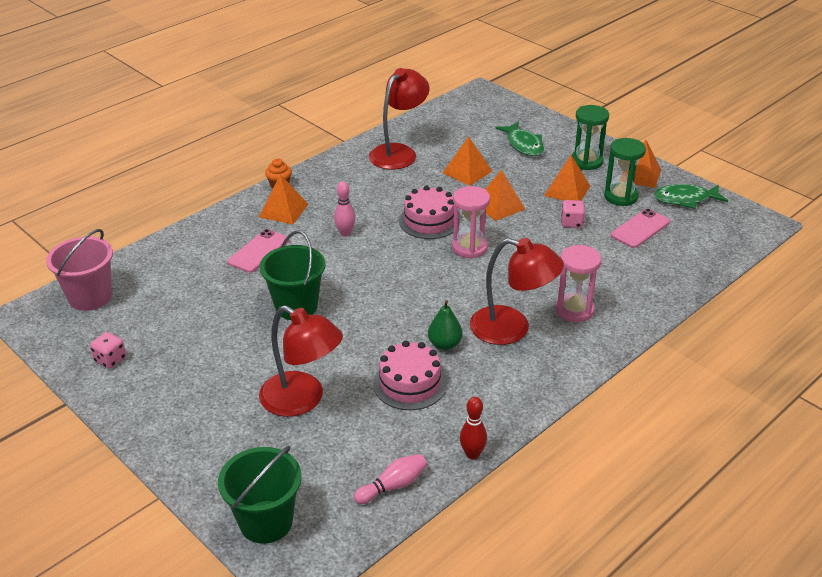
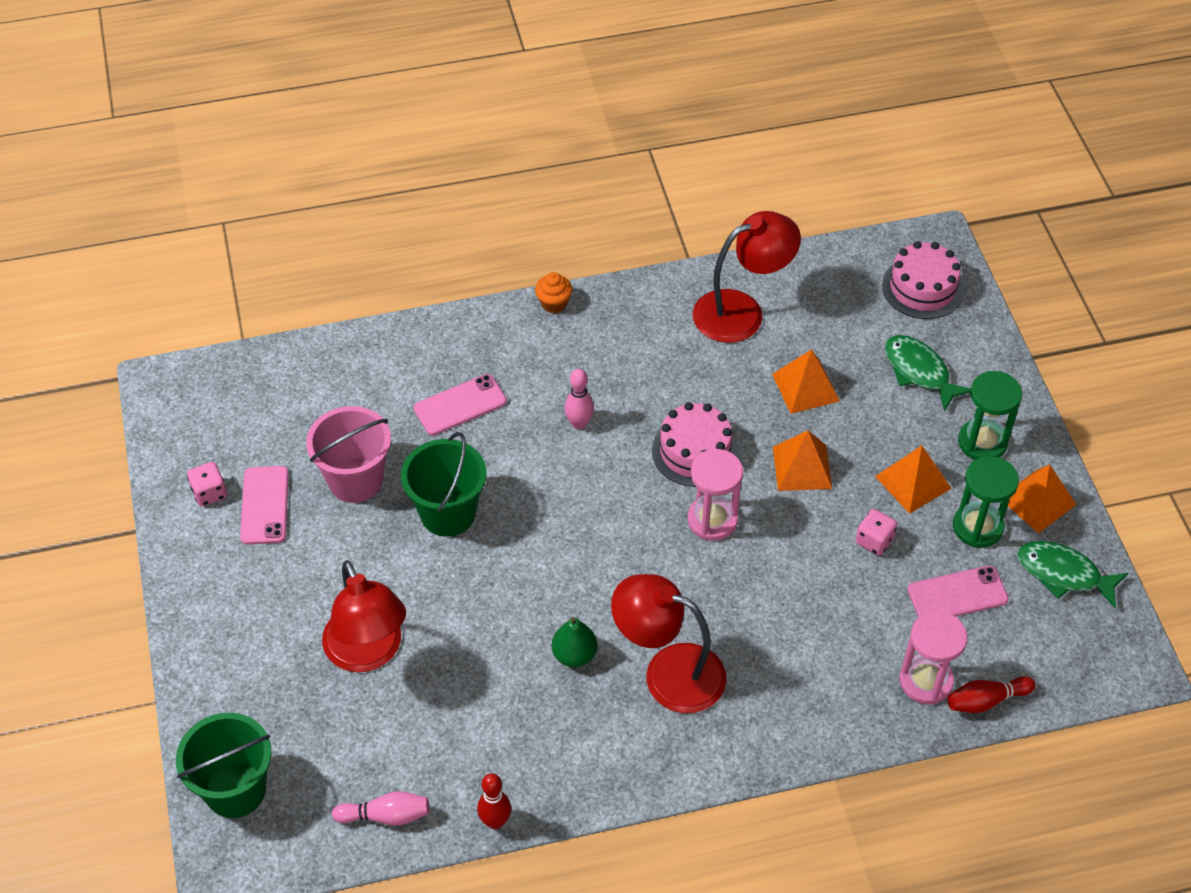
camera: 30 degrees right, 15 degrees up
pink bucket [46,229,113,311] -> pink bucket moved to [306,406,391,503]
orange pyramid [259,174,308,224] -> none
pink cake [373,341,447,410] -> pink cake moved to [882,241,964,319]
red lamp [470,238,564,345] -> red lamp turned 150 degrees clockwise [611,574,726,713]
green fish [495,122,544,156] -> green fish turned 135 degrees clockwise [885,335,971,411]
pink hourglass [555,245,601,322] -> pink hourglass moved to [899,611,967,704]
none -> pink phone [240,466,289,545]
none -> red bowling pin [948,676,1036,713]

